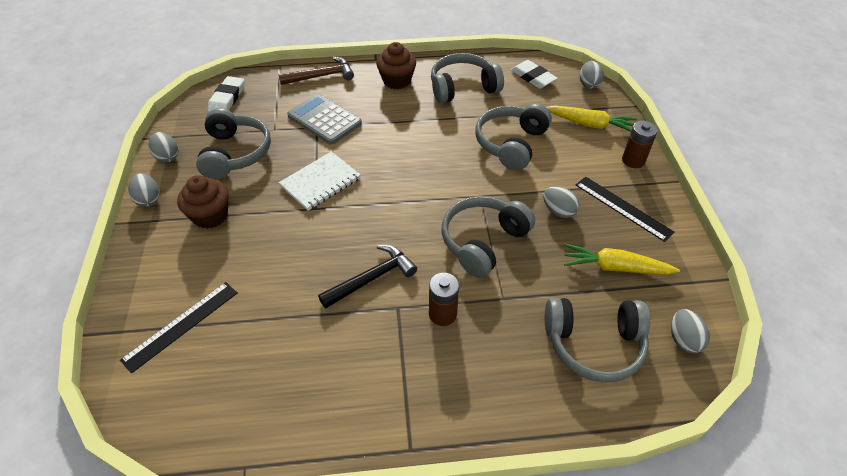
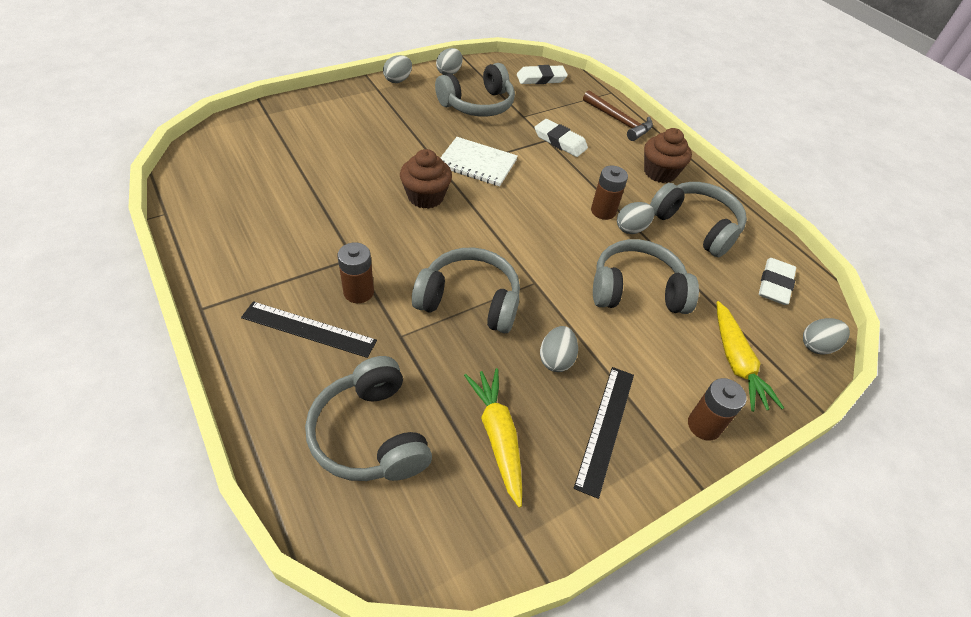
camera: 60 degrees right, 0 degrees up
black ruler [120,282,238,374] -> black ruler moved to [241,301,377,358]
brown cupcake [177,175,229,229] -> brown cupcake moved to [400,149,452,209]
grey calculator [287,94,362,145] -> white eraser [535,119,588,157]
black hammer [318,245,417,309] -> none
grey egg [671,309,710,353] -> grey egg moved to [617,202,655,234]
none -> brown battery [591,166,628,220]

